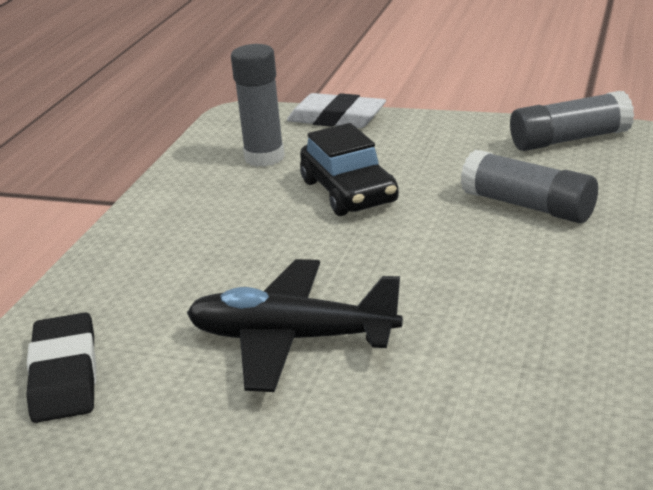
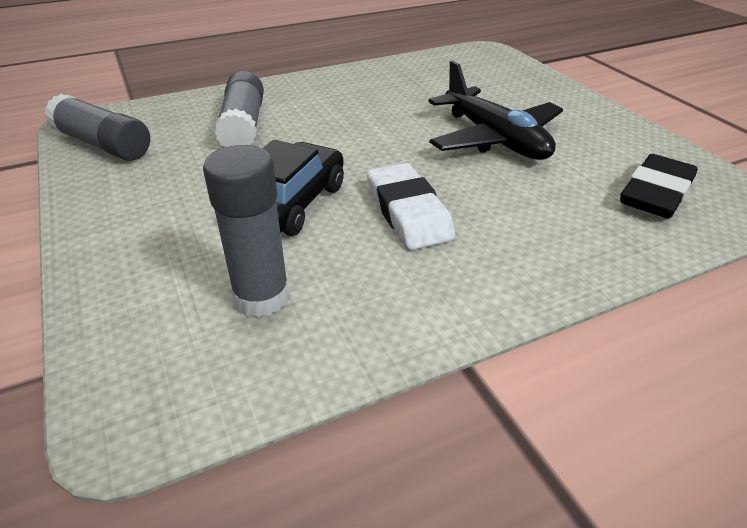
camera: 135 degrees left, 10 degrees up
white eraser [287,93,386,128] -> white eraser moved to [367,163,455,250]

